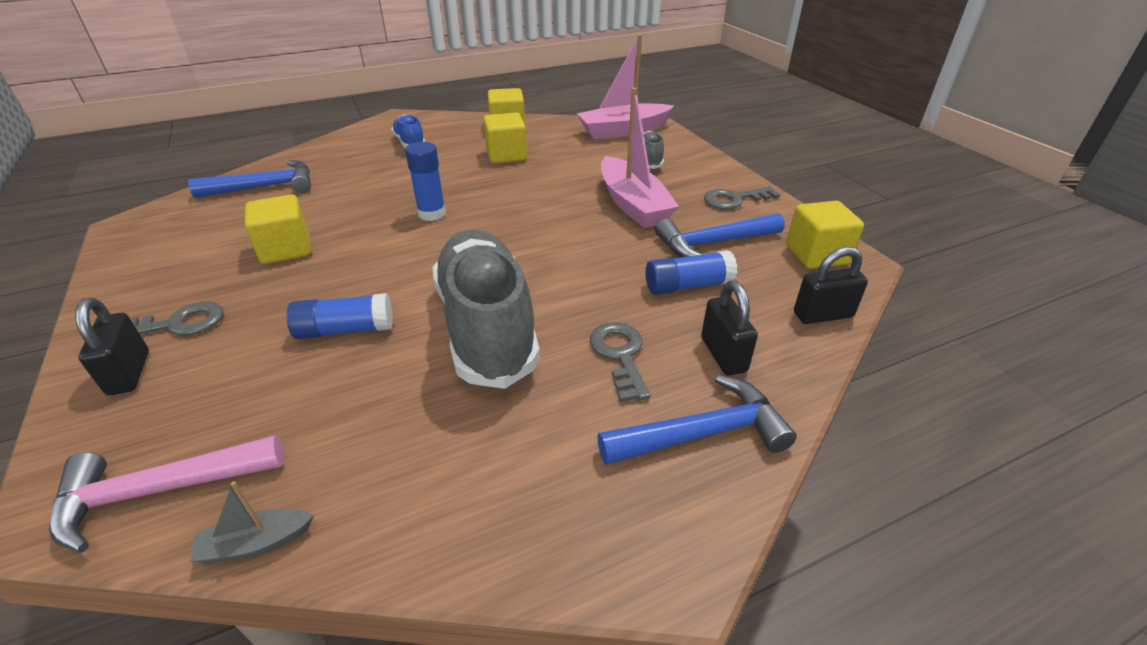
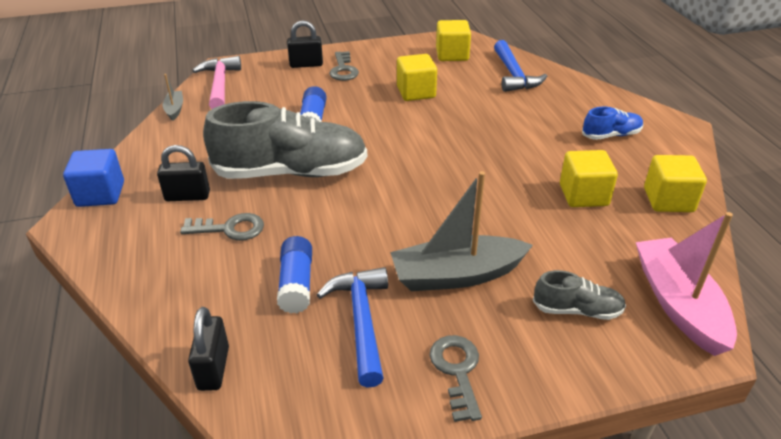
camera: 100 degrees right, 0 degrees up
blue glue stick [405,142,446,221] -> none
blue hammer [597,375,797,465] -> none
pink boat [601,87,679,228] -> grey boat [390,171,533,291]
black padlock [701,281,758,375] -> black padlock moved to [157,145,210,201]
yellow cube [786,201,864,269] -> yellow cube moved to [436,20,471,61]
none -> blue cube [63,149,124,207]

